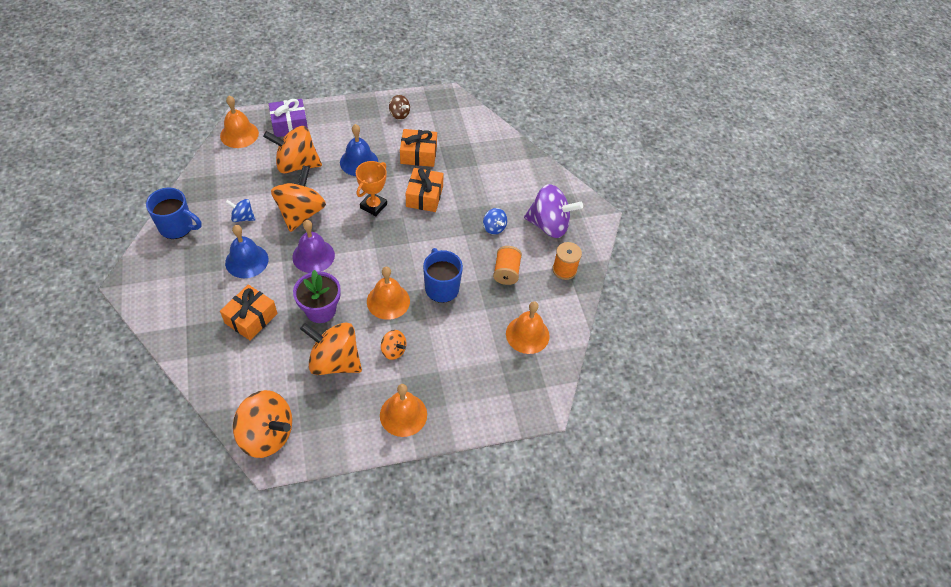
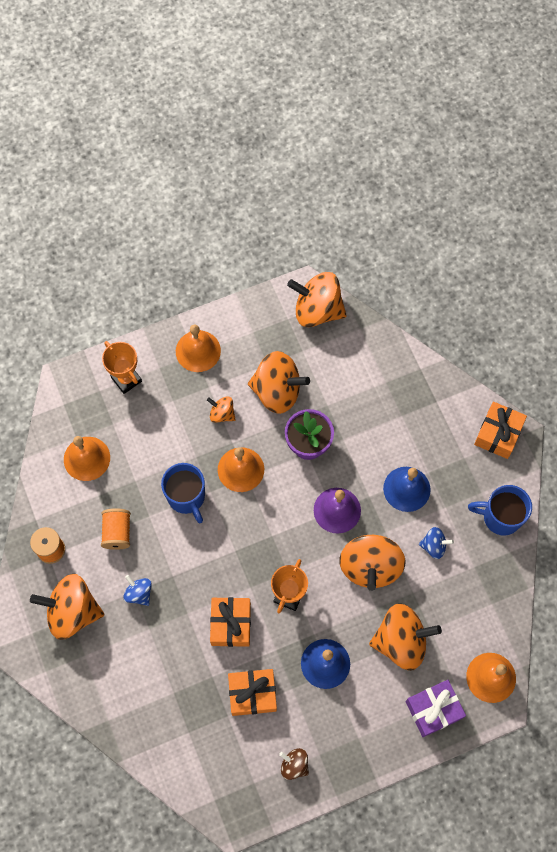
camera: 175 degrees right, 15 degrees up
orange gift [220,284,278,340] -> orange gift moved to [474,402,527,459]
purple spinning top [524,184,583,238] -> orange spinning top [30,574,104,640]
none -> orange trophy [102,341,142,394]

